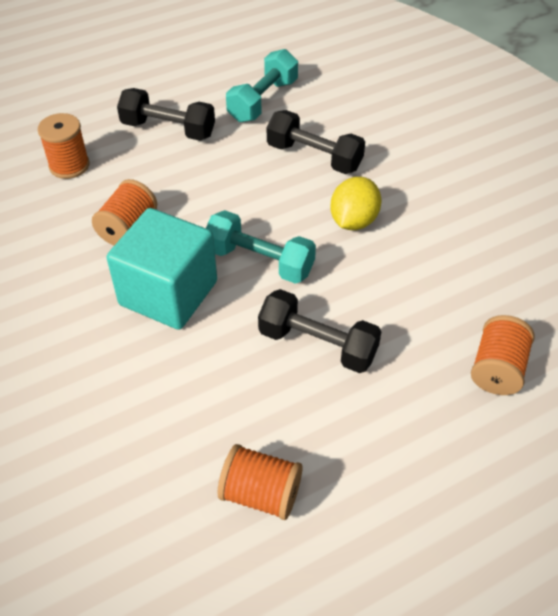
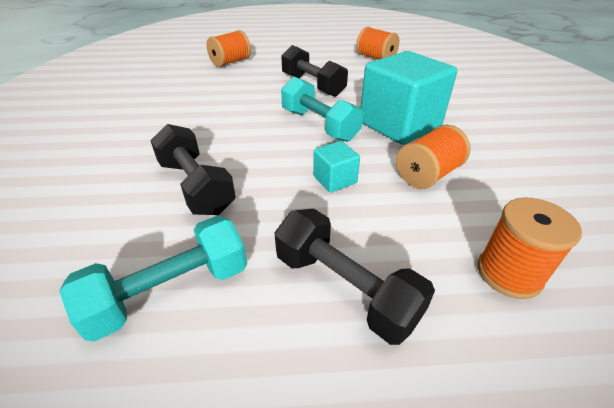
camera: 155 degrees left, 10 degrees down
yellow lemon [330,177,382,230] -> none
none -> turquoise cube [313,141,360,193]

